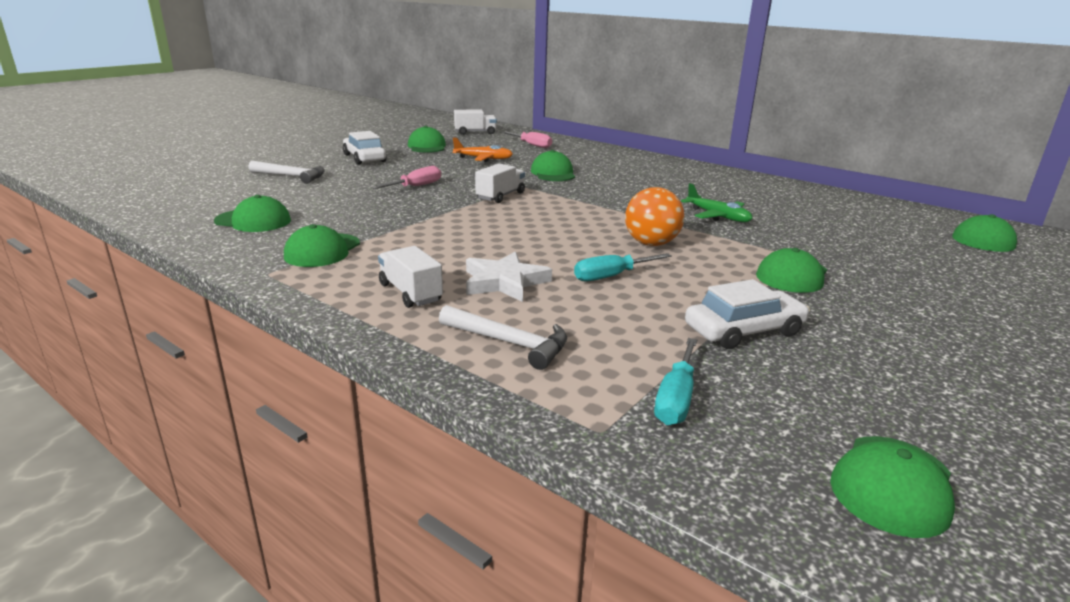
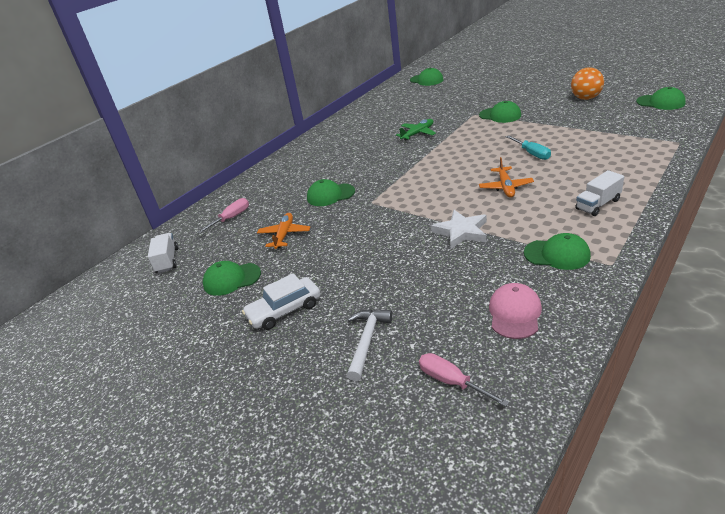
camera: 85 degrees left, 10 degrees up
green cap [214,195,291,232] -> pink cap [489,283,542,339]
pink screwdriver [371,166,441,189] -> pink screwdriver moved to [419,353,509,407]
white hammer [439,305,567,370] -> none
white star [466,252,552,302] -> white star moved to [431,210,487,249]
white truck [475,163,525,203] -> none
orange ball [625,187,684,246] -> orange ball moved to [571,67,604,100]
turquoise screwdriver [654,338,697,425] -> none
white car [685,279,810,349] -> none
none -> orange plane [479,157,534,198]

